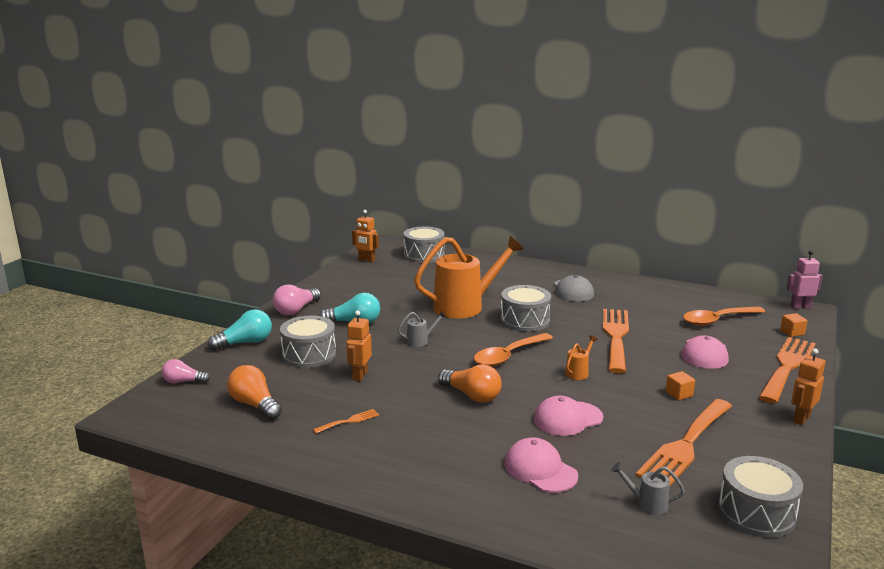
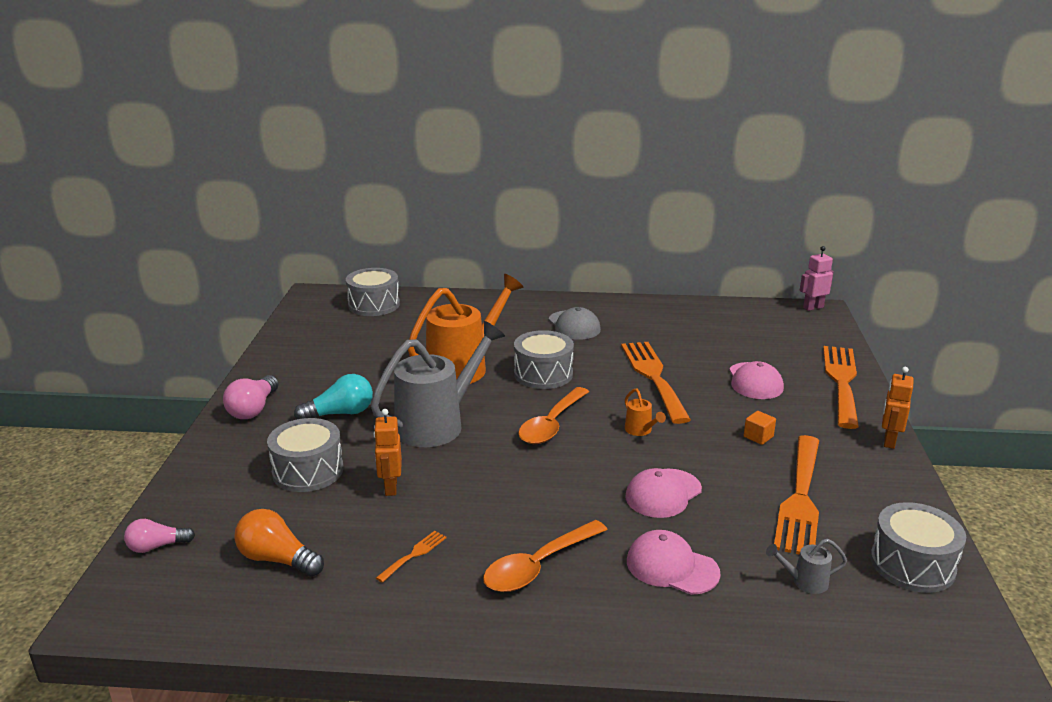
camera: 20 degrees left, 5 degrees up
turquoise light bulb [208,309,272,350] -> none
orange robot [352,210,379,263] -> none
grey watering can [398,311,447,347] -> grey watering can [371,321,505,447], size x2.47
orange light bulb [438,364,502,403] -> none
orange watering can [565,335,598,380] -> orange watering can turned 135 degrees clockwise [625,389,666,436]
orange spoon [683,306,765,326] -> orange spoon moved to [483,520,608,592]
orange cube [780,313,807,337] -> none

